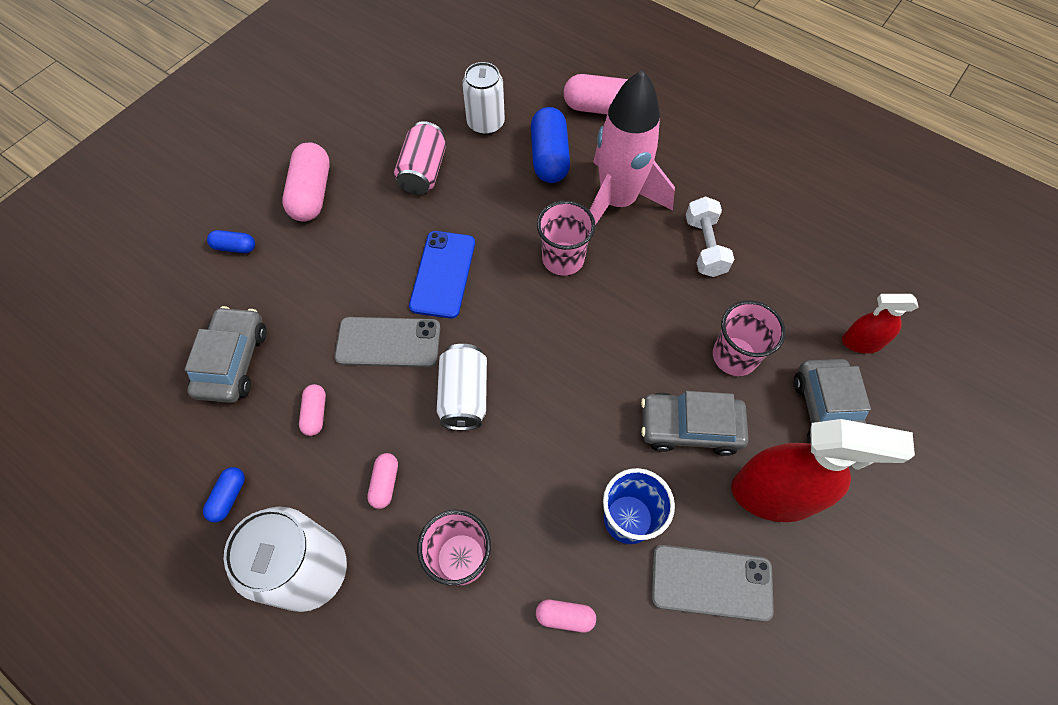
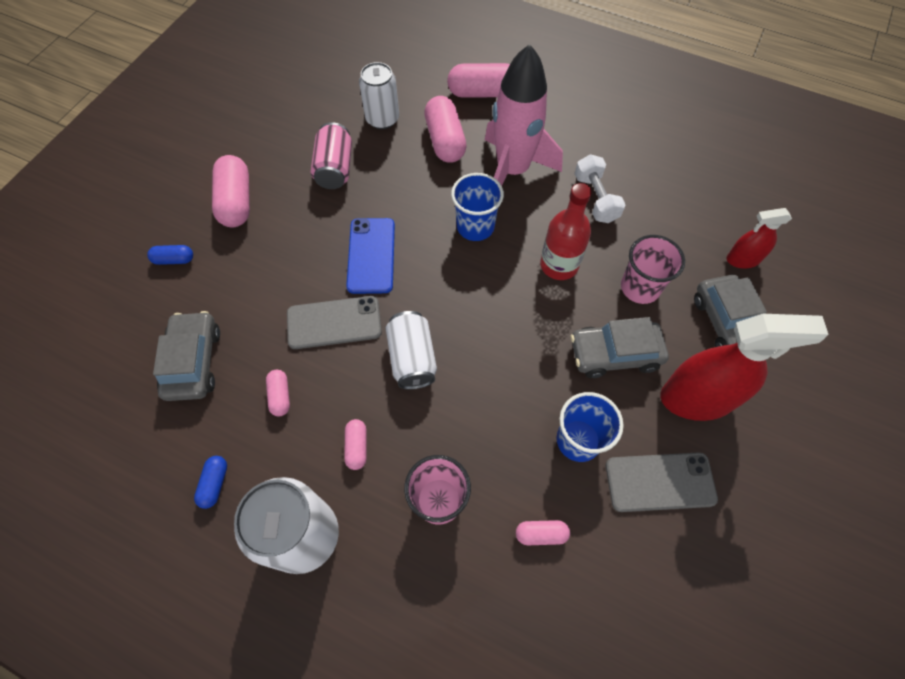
camera: 10 degrees left, 0 degrees up
blue capsule [531,107,570,183] -> pink capsule [424,96,467,163]
pink cup [537,201,596,276] -> blue cup [451,173,504,241]
none -> red bottle [540,183,592,280]

